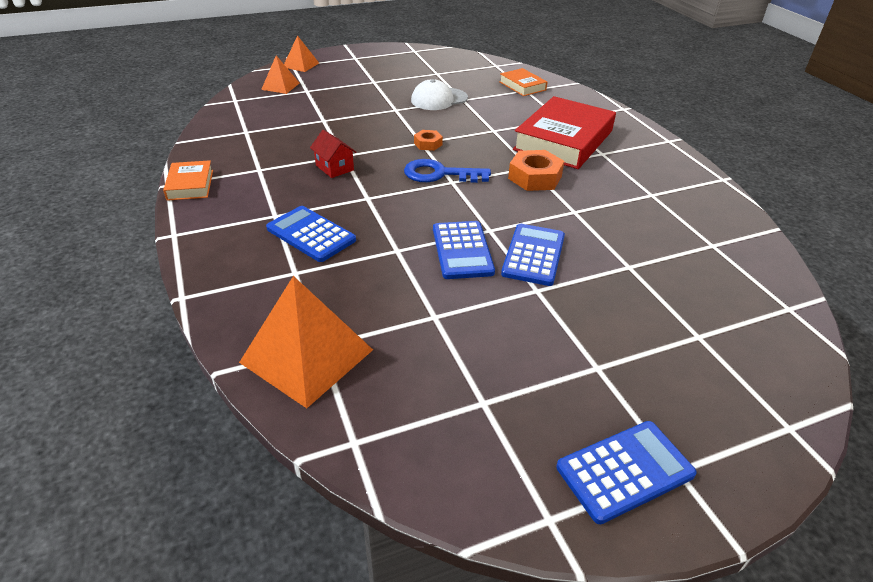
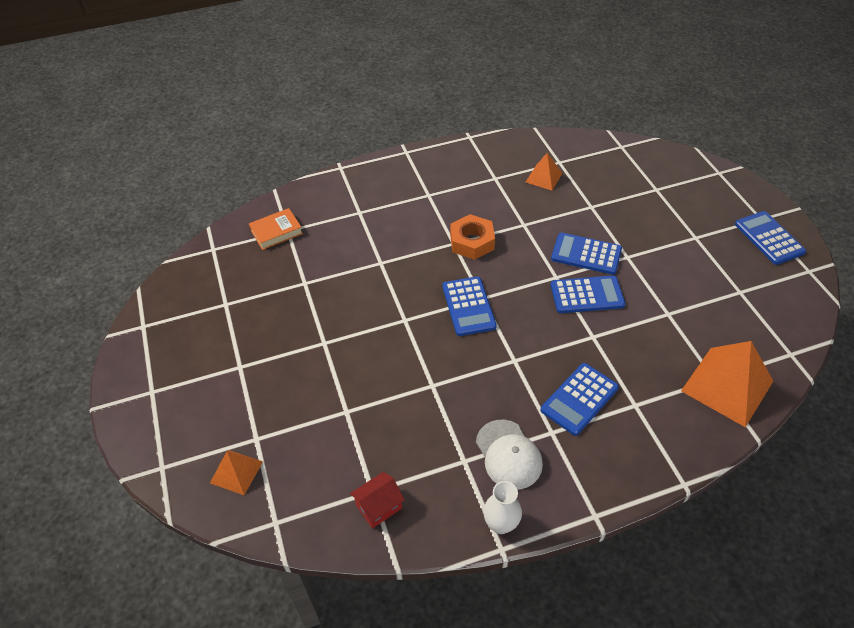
camera: 85 degrees left, 10 degrees up
orange book [163,160,213,201] -> white vase [483,481,522,534]
orange pyramid [284,35,319,72] -> orange pyramid moved to [526,153,562,190]
red house [310,130,356,178] -> red house moved to [350,472,405,528]
blue key [404,159,491,183] -> blue calculator [442,276,497,336]
white cap [411,79,468,110] -> white cap moved to [476,420,543,490]
orange nut [414,130,443,151] -> none
red book [513,96,616,169] -> none

